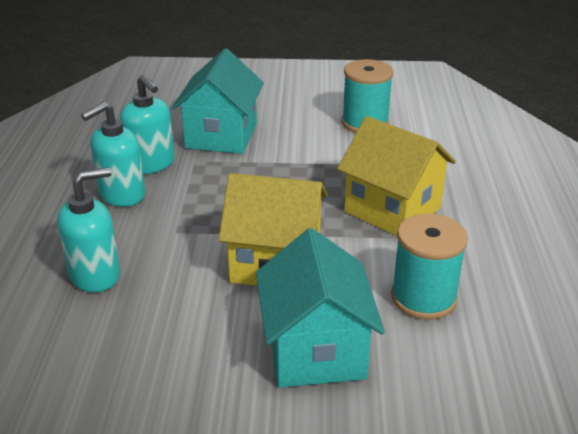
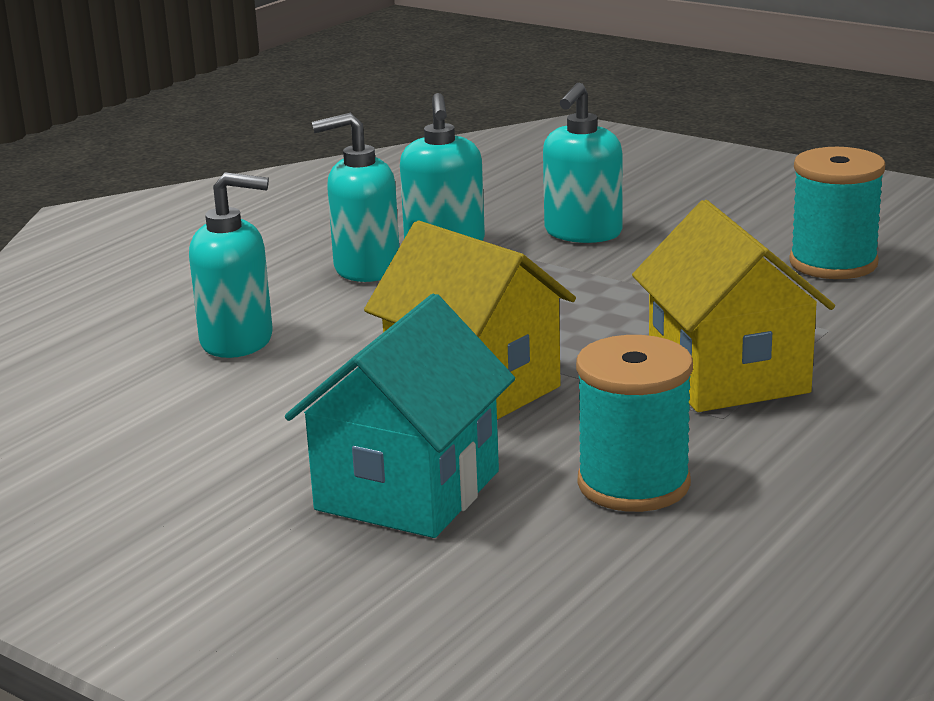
camera: 35 degrees right, 10 degrees down
turquoise house [172,48,264,154] -> turquoise soap dispenser [543,82,622,243]

